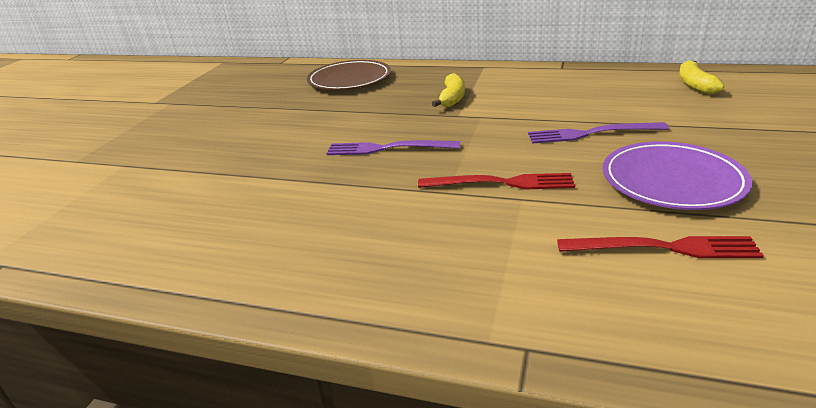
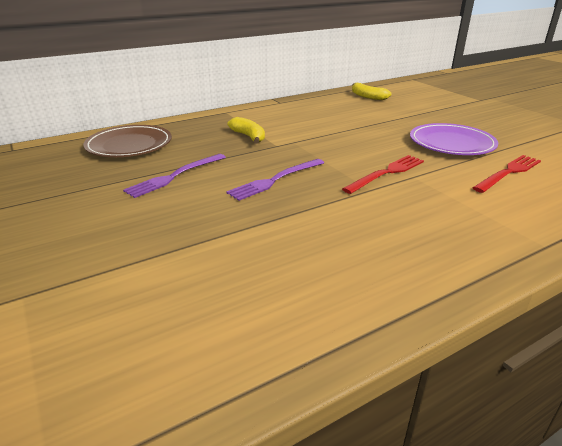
camera: 50 degrees left, 0 degrees up
purple fork [528,122,669,144] -> purple fork moved to [123,154,226,198]

